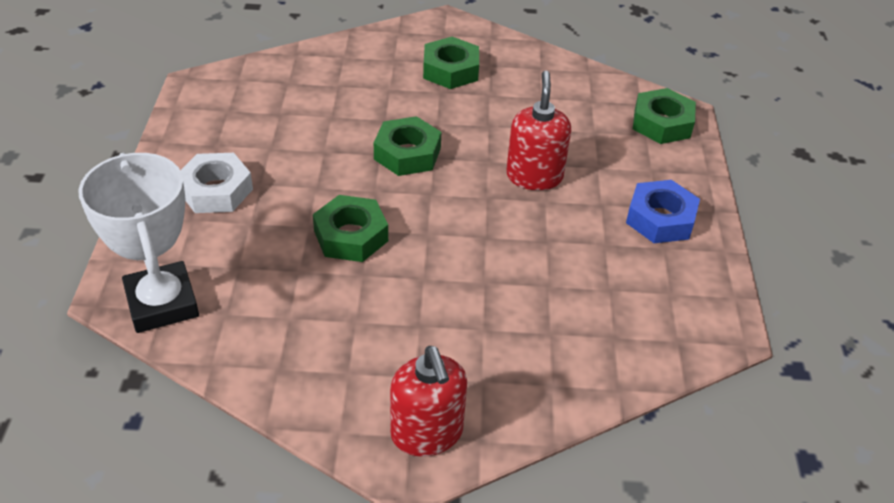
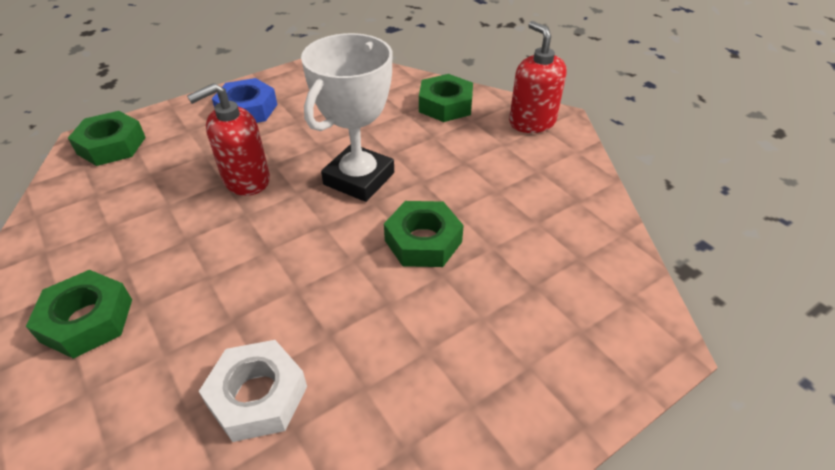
camera: 125 degrees left, 0 degrees up
white trophy [78,152,199,333] -> white trophy moved to [301,33,394,202]
white nut [180,153,253,213] -> white nut moved to [199,340,307,442]
green nut [374,116,441,176] -> green nut moved to [419,74,473,122]
red soap dispenser [390,346,467,457] -> red soap dispenser turned 60 degrees counterclockwise [509,21,567,133]

